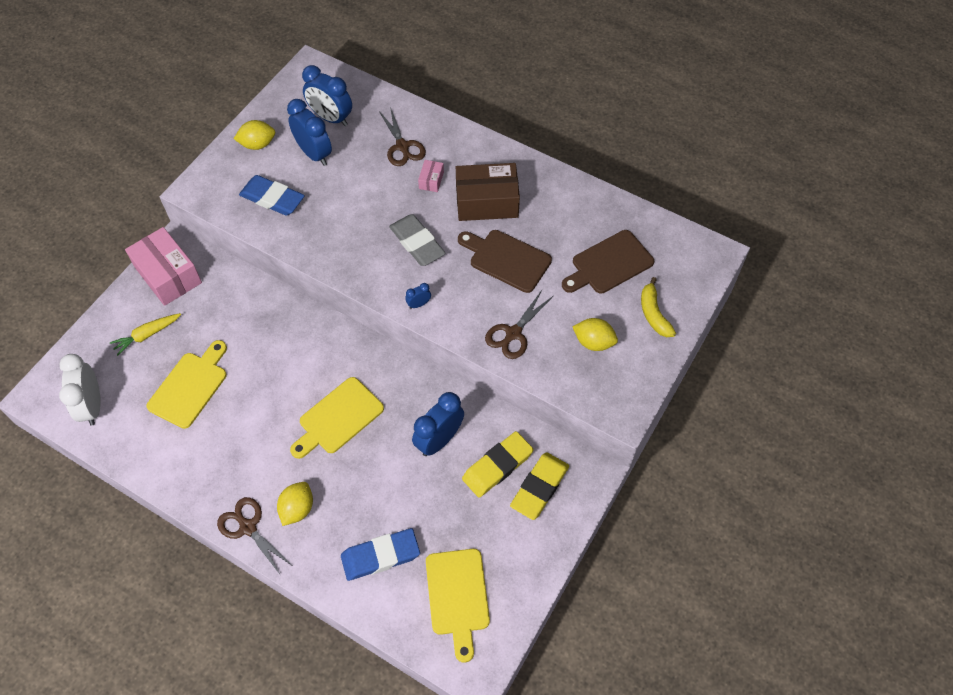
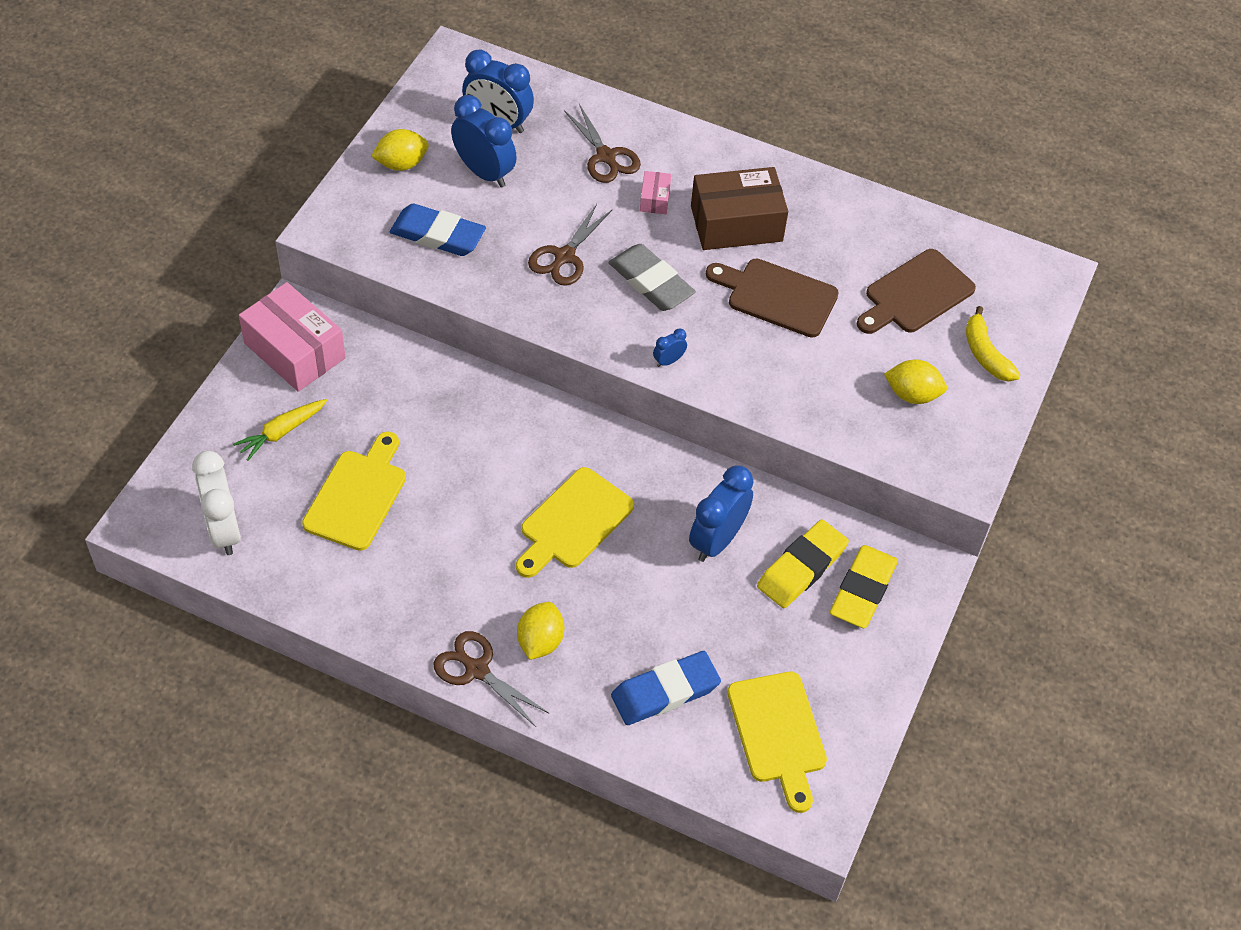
camera: 10 degrees left, 5 degrees down
brown scissors [485,290,553,359] -> brown scissors moved to [528,204,612,286]

